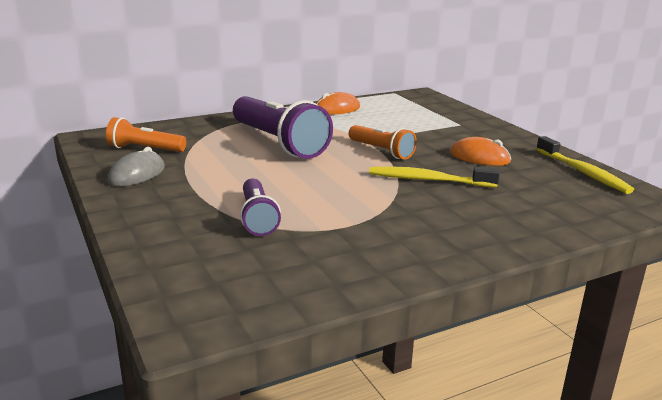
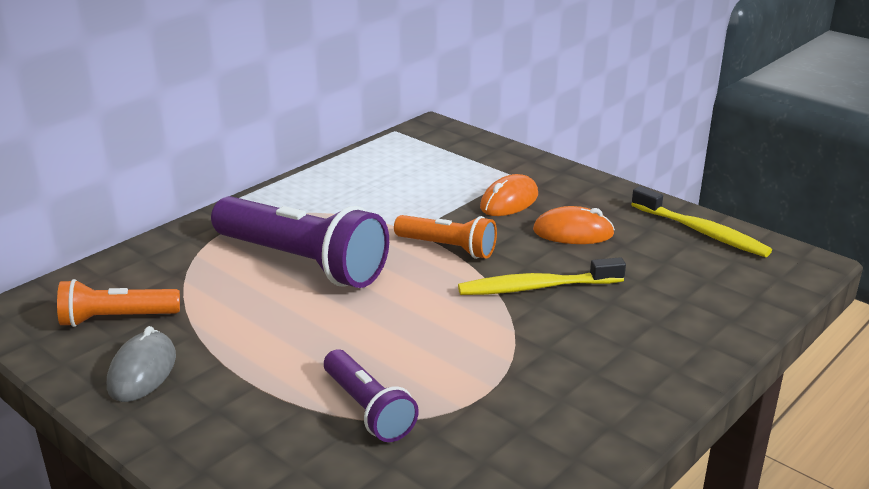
camera: 20 degrees left, 5 degrees up
orange mouse [316,92,360,115] -> orange mouse moved to [480,174,538,216]

